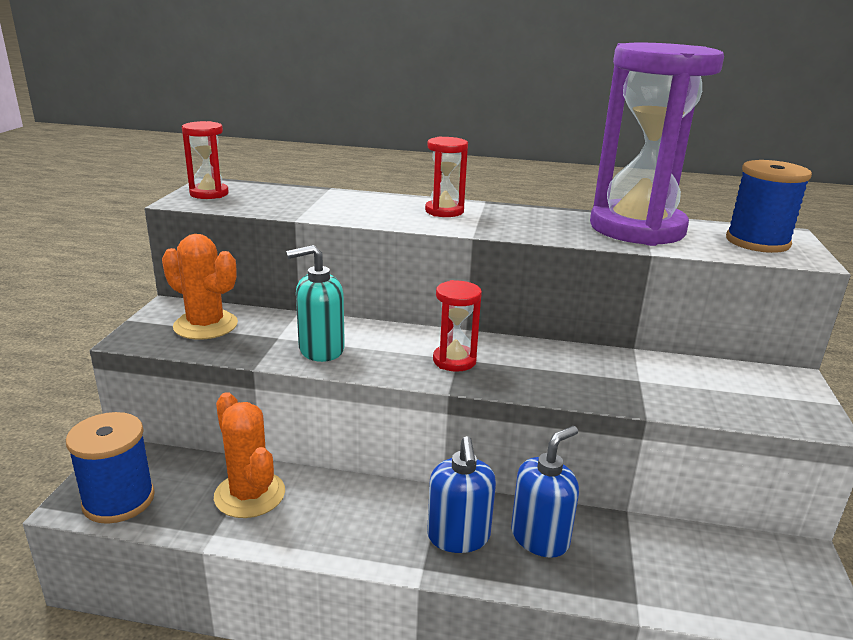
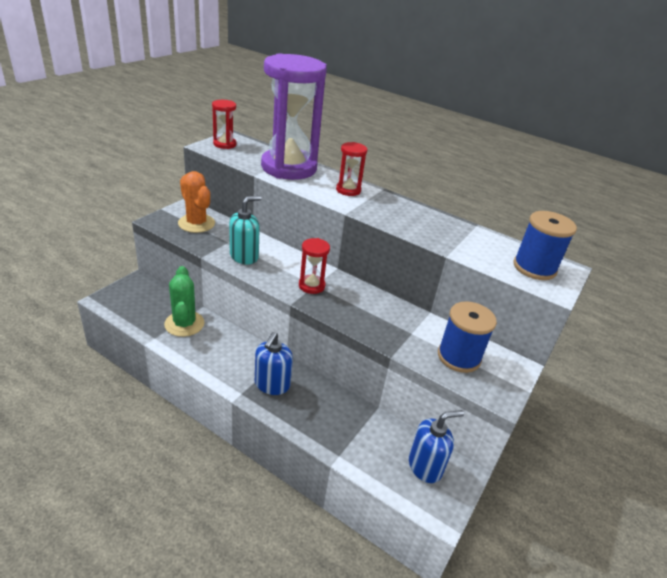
camera: 20 degrees right, 10 degrees up
blue spool [66,412,155,524] -> blue spool moved to [438,301,497,373]
orange cactus [214,392,285,518] -> green cactus [164,266,204,337]
turquoise soap dispenser [286,245,345,362] -> turquoise soap dispenser turned 135 degrees clockwise [229,196,262,265]
blue soap dispenser [511,426,579,558] -> blue soap dispenser moved to [409,410,464,483]
purple hourglass [590,43,724,246] -> purple hourglass moved to [261,53,327,180]

